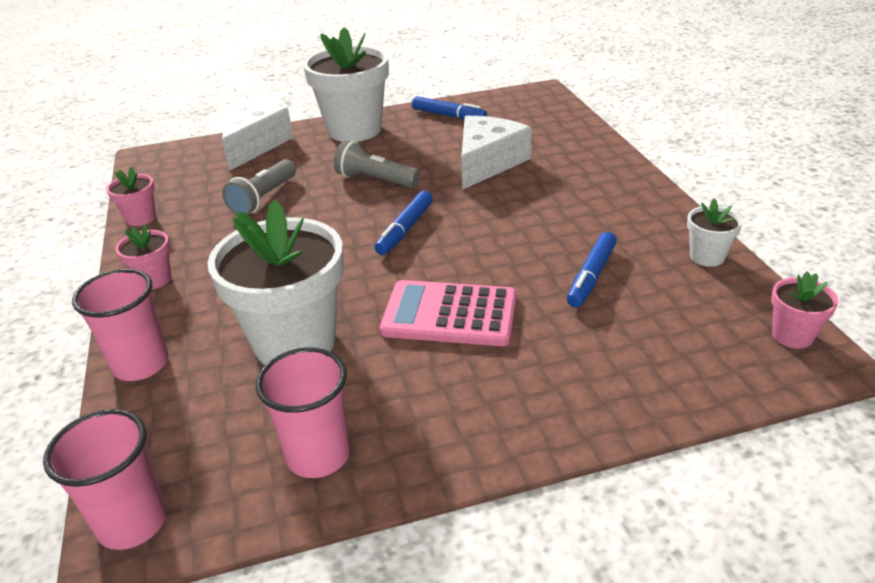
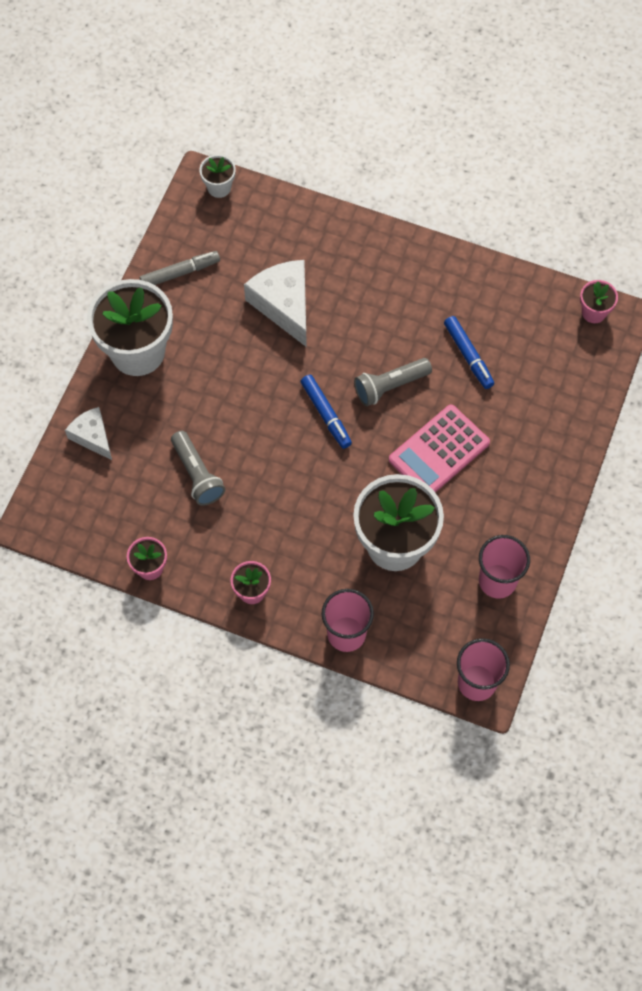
camera: 55 degrees left, 30 degrees up
white cheese [222,103,293,171] -> white cheese [65,407,112,460], size x0.61
grey flashlight [334,140,420,188] -> grey flashlight moved to [354,358,432,406]
blue marker [412,96,487,120] -> grey marker [140,251,220,285]
white flower pot [687,199,743,267] -> white flower pot moved to [199,154,236,198]

